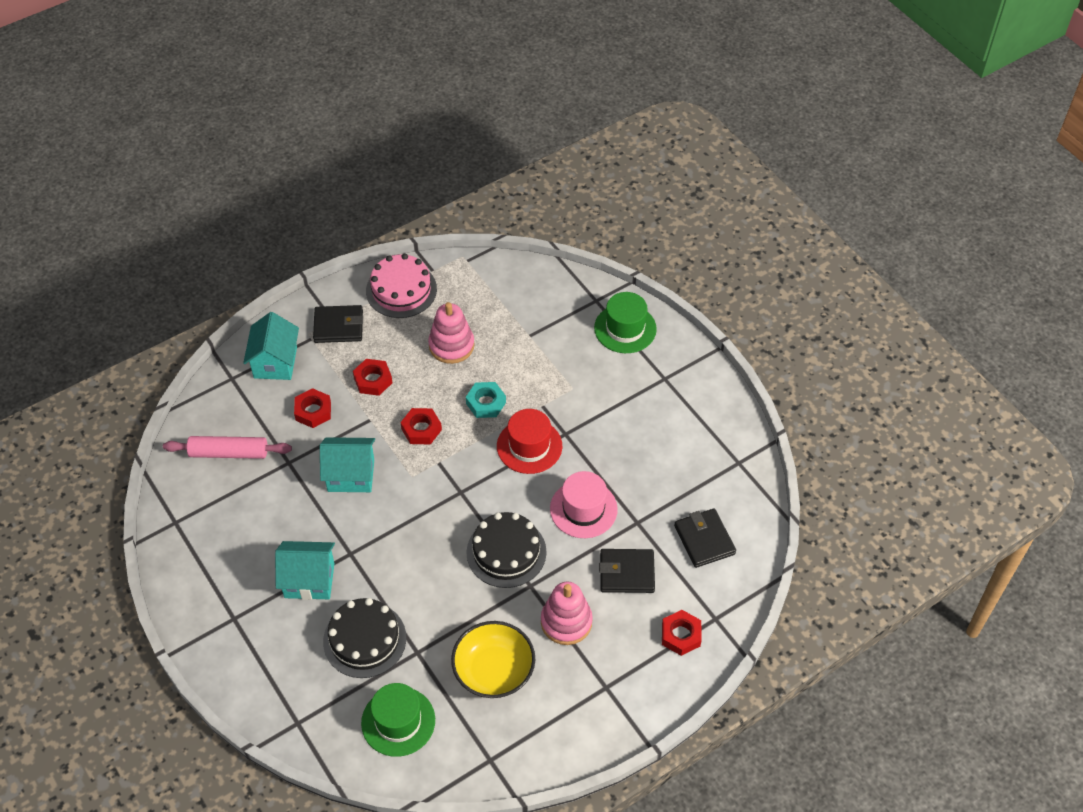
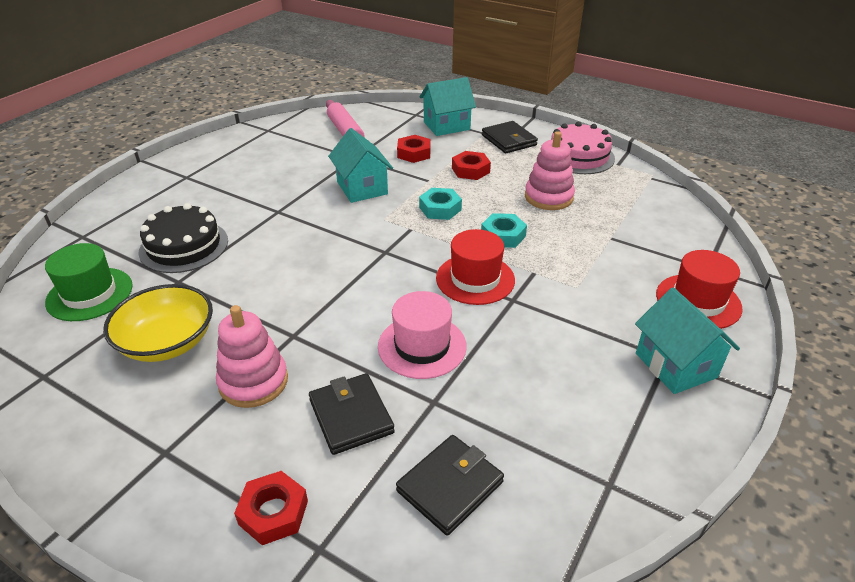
camera: 65 degrees right, 15 degrees down
turquoise house [275,541,335,600] -> turquoise house moved to [635,287,740,394]
red nut [401,408,442,444] -> turquoise nut [419,188,462,220]
black cake [466,512,547,588] -> none
green hat [594,292,657,353] -> red hat [656,250,743,329]

